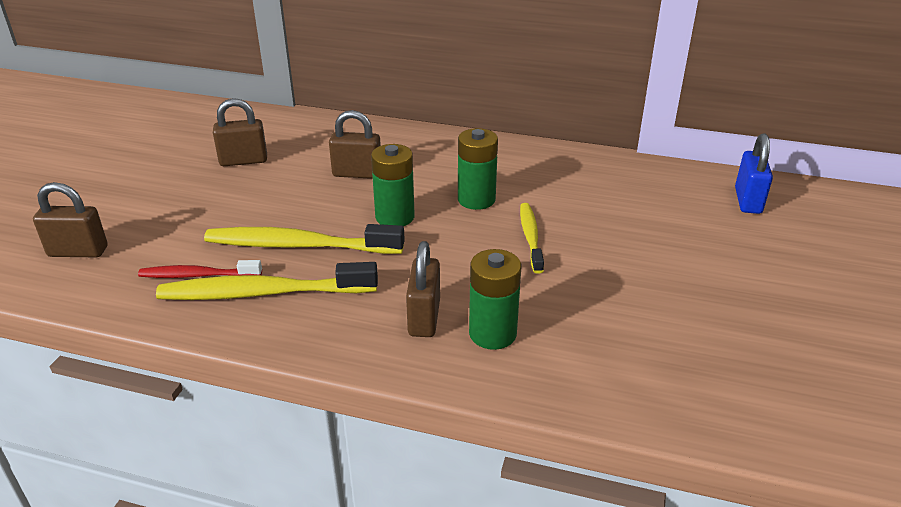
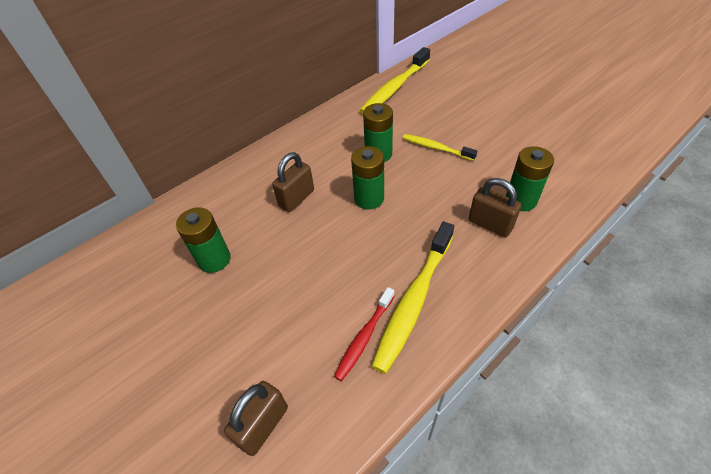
camera: 55 degrees left, 15 degrees up
yellow toothbrush [204,224,405,254] -> yellow toothbrush moved to [359,47,430,114]
brown padlock [213,98,267,166] -> green battery [176,207,230,273]
blue padlock [735,133,773,214] -> none

